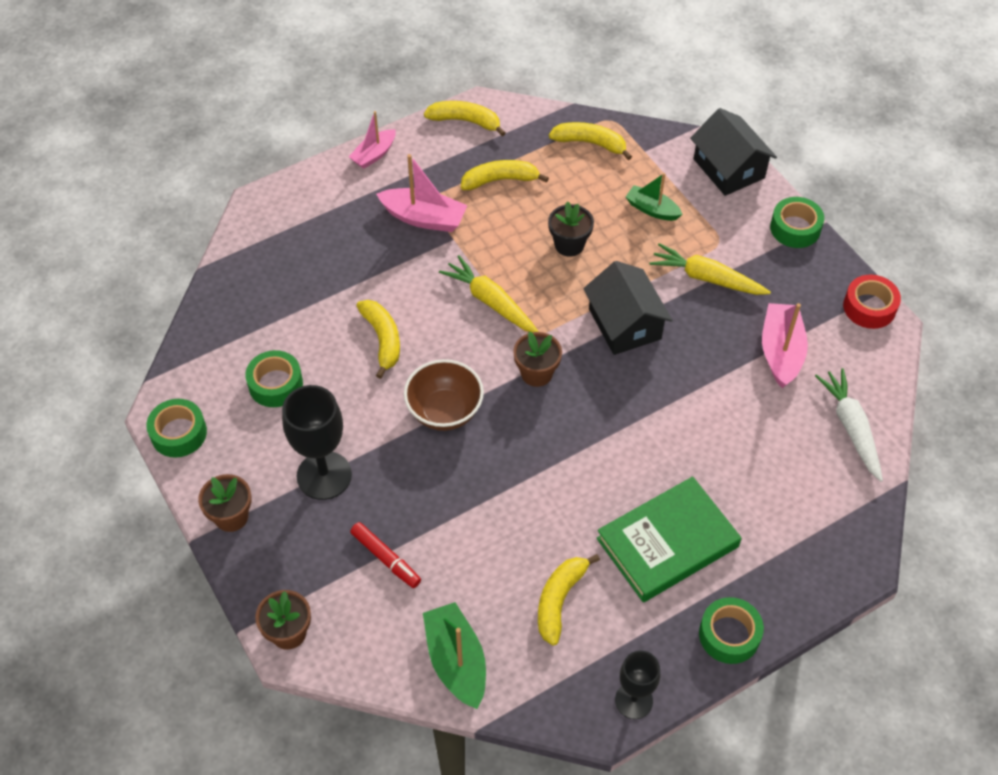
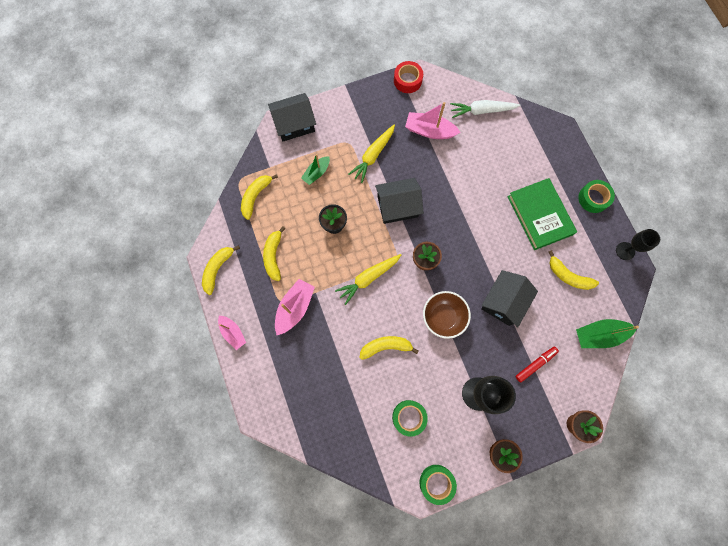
camera: 80 degrees left, 20 degrees up
green tape [770,197,824,248] -> none
none -> black house [481,270,538,327]

